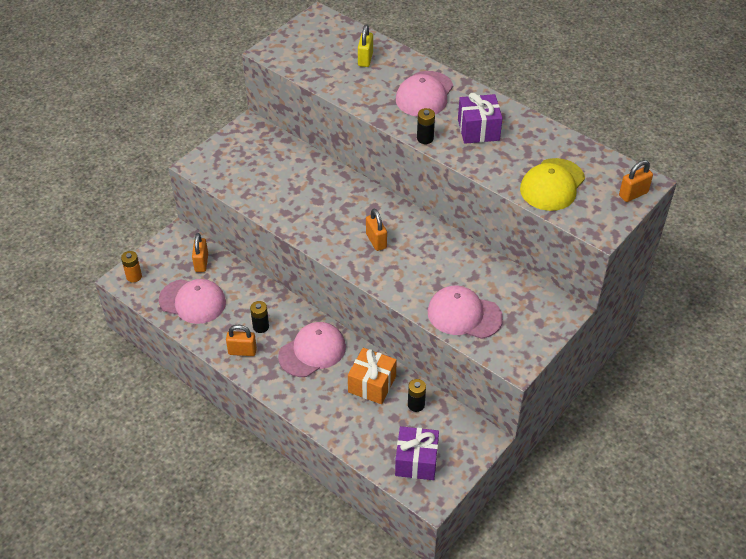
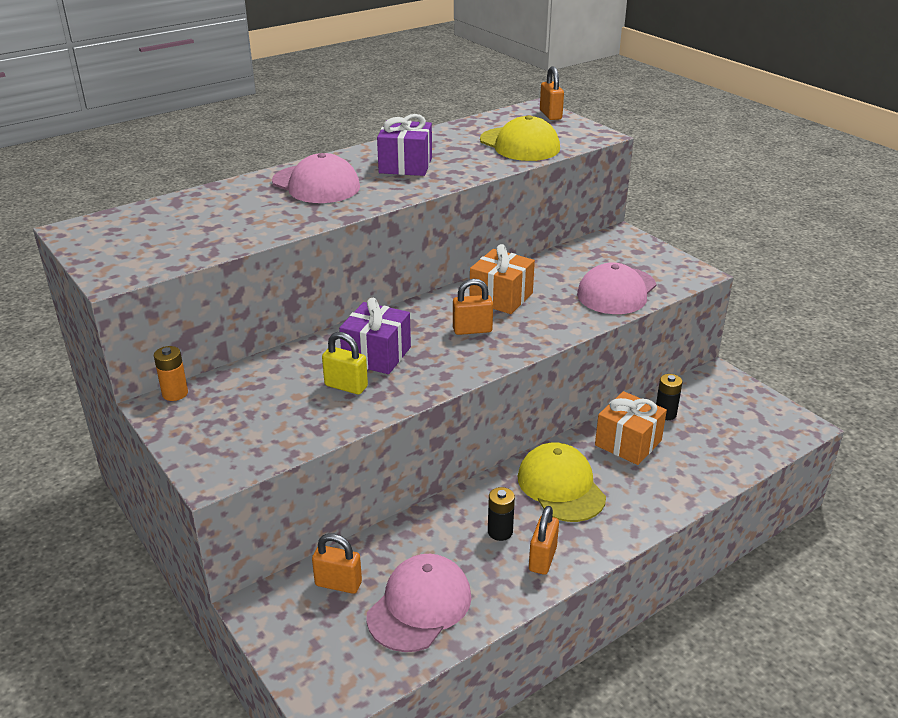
camera: 75 degrees left, 15 degrees down
orange battery [121,251,142,282] -> orange battery moved to [154,346,188,401]
pink cap [278,322,346,377] -> yellow cap [518,443,606,522]
yellow padlock [358,24,373,67] -> yellow padlock moved to [322,332,368,394]
purple gift [395,426,439,480] -> purple gift moved to [339,298,411,374]
black battery [417,108,435,144] -> none
none -> orange gift [470,244,535,314]

